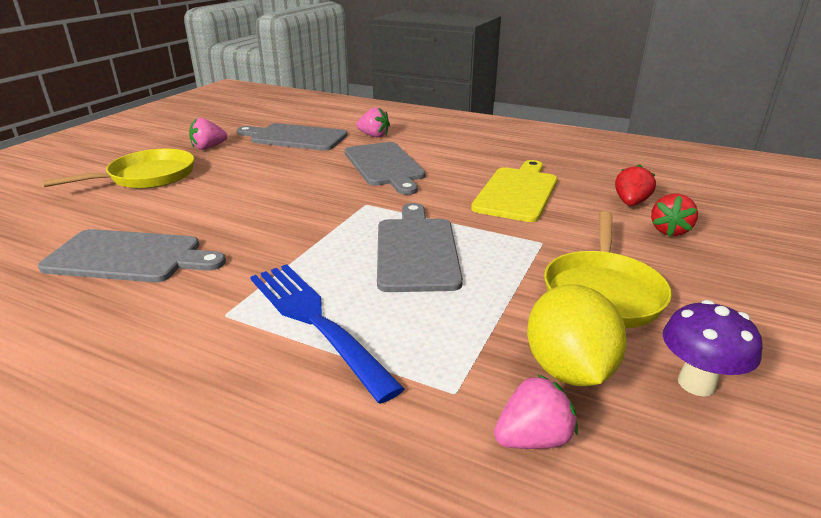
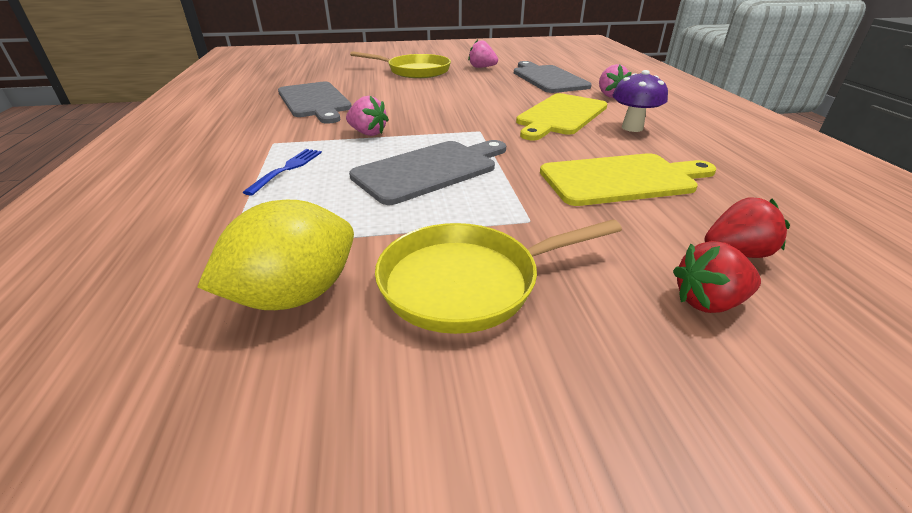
camera: 55 degrees right, 5 degrees up
blue fork [250,264,405,404] -> blue fork [242,149,322,196], size x0.53
grey cutting board [345,142,426,195] -> yellow cutting board [516,93,607,140]
pink strawberry [494,374,578,449] -> pink strawberry moved to [346,96,389,136]
purple mushroom [663,300,762,397] -> purple mushroom moved to [613,70,668,132]

